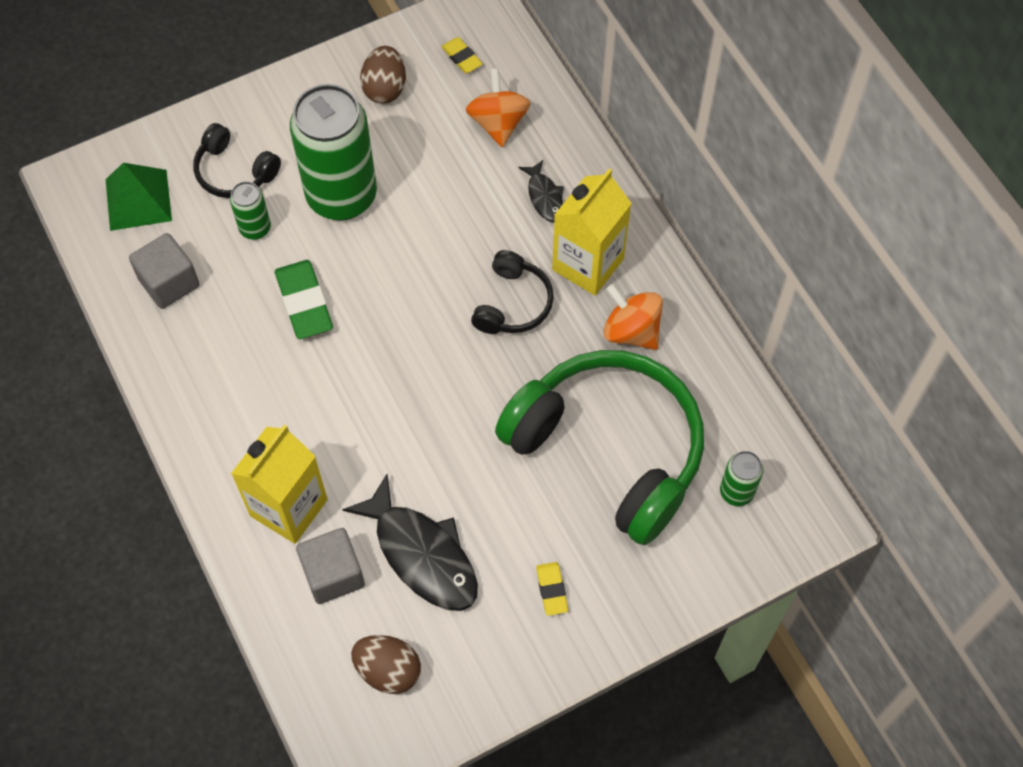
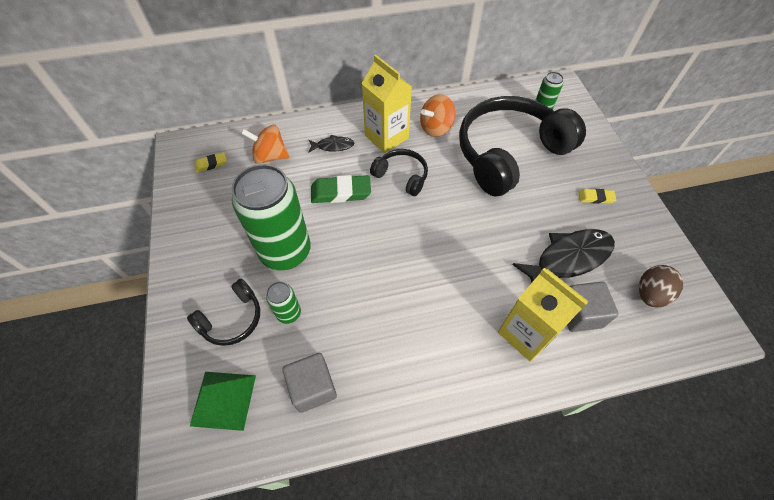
camera: 75 degrees left, 5 degrees down
green eraser [275,260,333,339] -> green eraser moved to [311,175,371,203]
brown egg [360,46,406,104] -> none
green headphones [495,350,704,545] -> black headphones [459,96,586,197]

